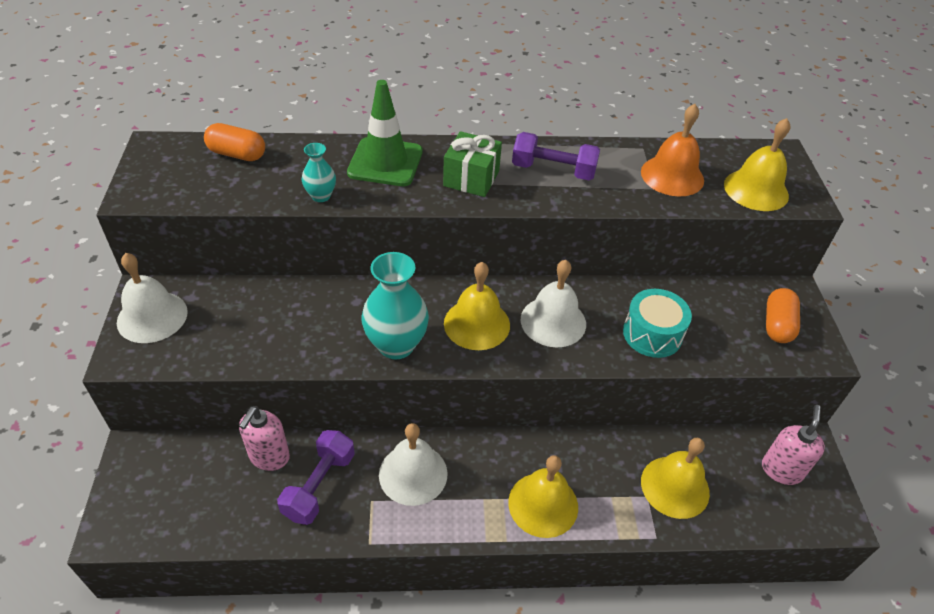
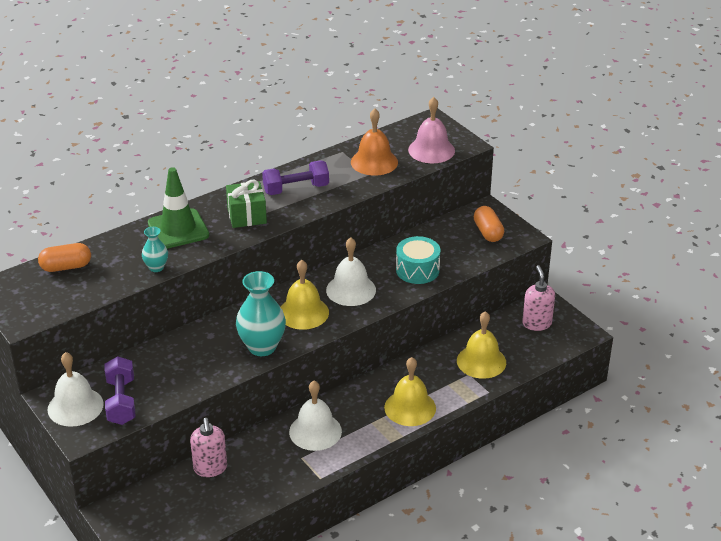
camera: 30 degrees left, 10 degrees down
purple dumbbell [277,430,355,525] -> purple dumbbell moved to [104,356,135,425]
yellow bell [724,118,790,211] -> pink bell [408,97,455,163]

